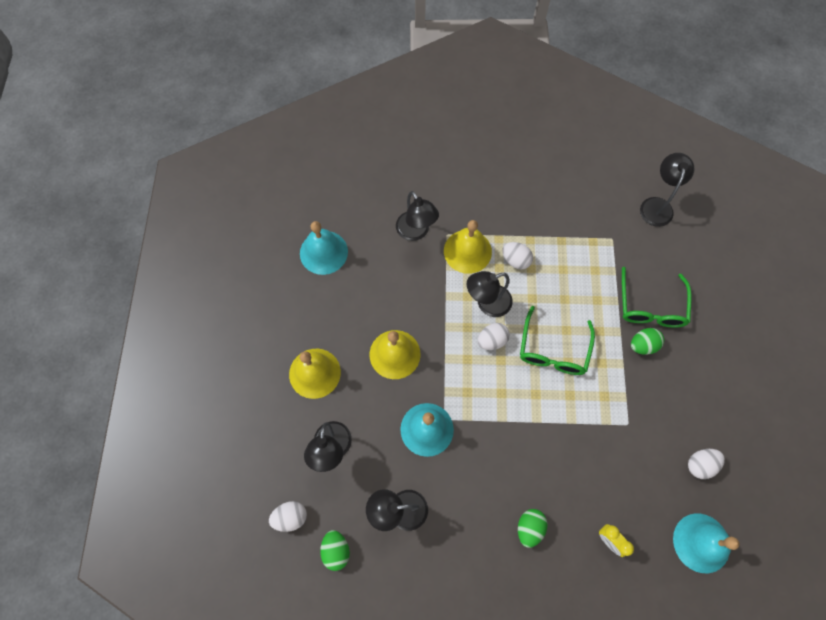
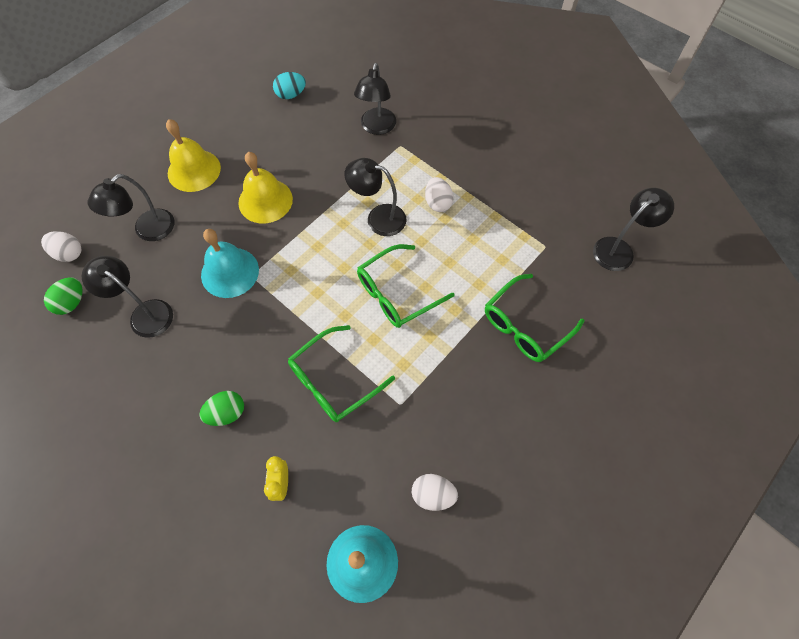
camera: 40 degrees right, 5 degrees down
turquoise bell [300,221,348,275] -> turquoise egg [273,72,306,99]
yellow bell [444,220,492,274] -> none
white egg [478,323,510,350] -> none
green egg [631,328,664,355] -> none
none -> green glasses [288,325,395,422]

